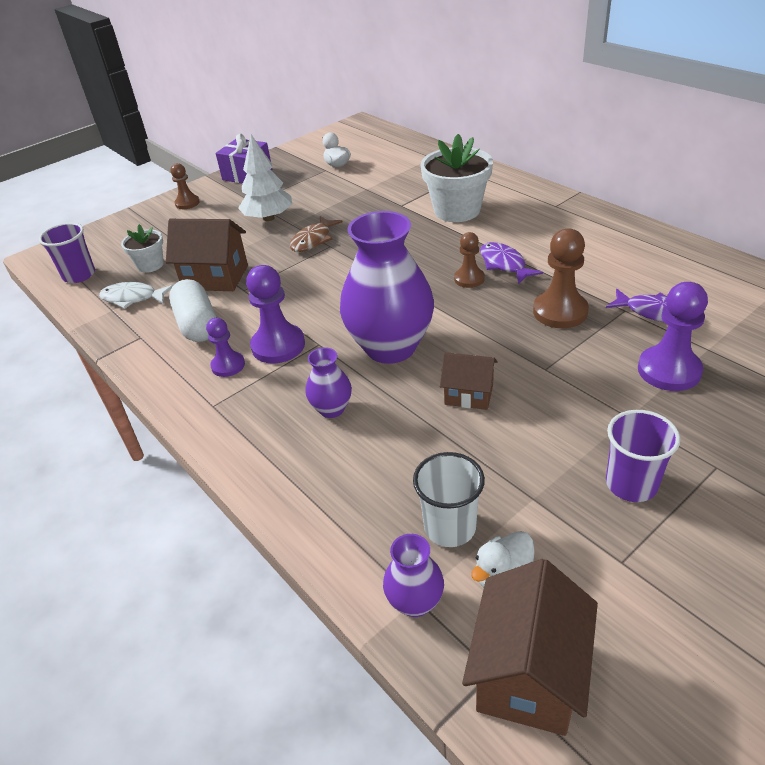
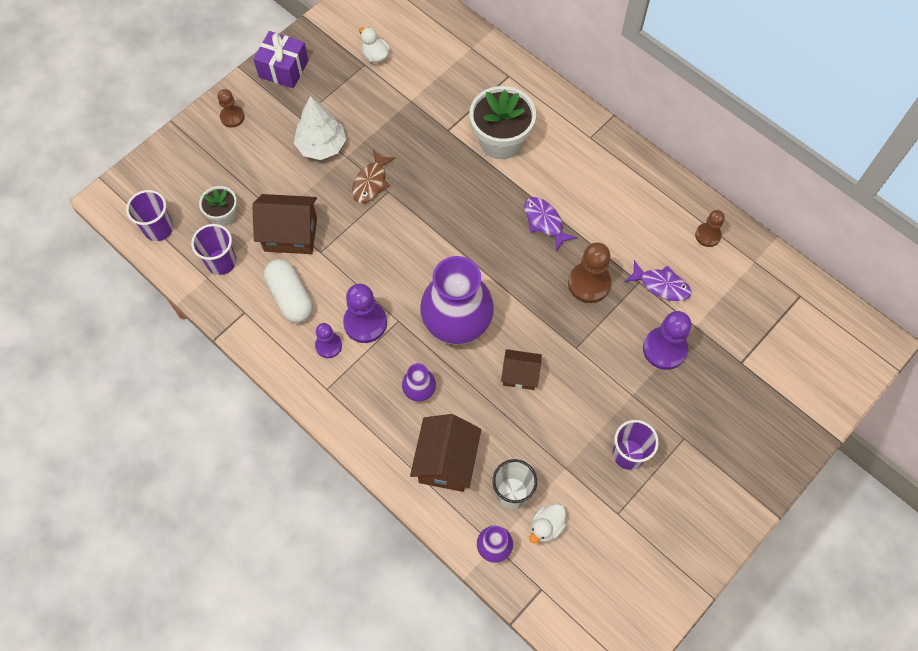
camera: 10 degrees left, 25 degrees up
white fish [99,282,174,309] -> purple cup [191,224,236,275]
brown pawn [454,232,485,288] -> brown pawn moved to [695,210,725,247]
brown house [462,559,598,736] -> brown house moved to [410,414,481,492]

